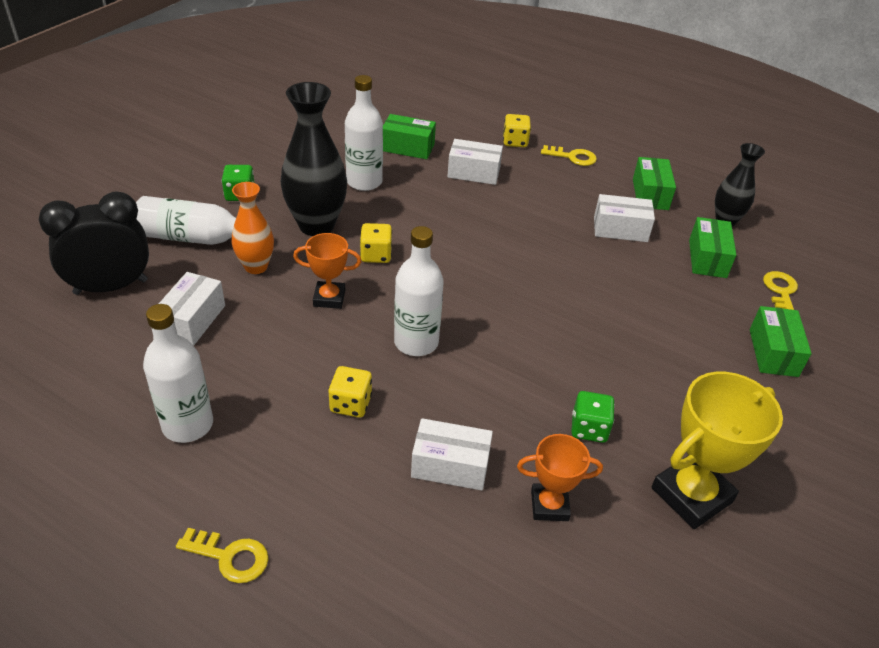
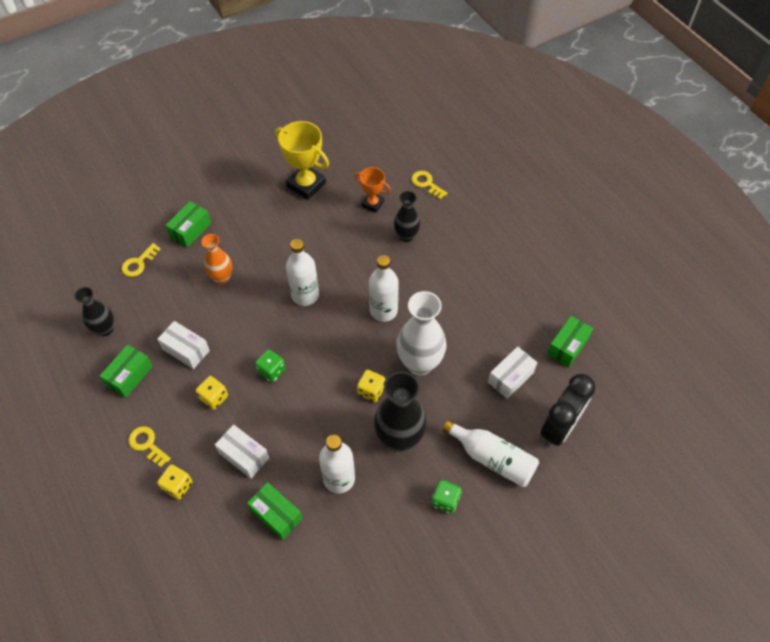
camera: 150 degrees left, 15 degrees up
black clock [39,192,149,295] -> black clock turned 60 degrees counterclockwise [540,374,596,447]
white bottle [143,304,213,443] -> white bottle moved to [286,239,319,306]
yellow key [176,528,269,583] -> yellow key moved to [411,171,447,199]
orange vase [231,182,274,274] -> orange vase moved to [201,234,232,284]
orange trophy [293,233,362,309] -> white vase [396,291,447,376]
yellow dice [328,366,372,418] -> yellow dice moved to [196,376,228,410]
white box [411,418,493,490] -> black vase [394,191,420,242]
green dice [571,391,615,443] -> green dice moved to [255,349,286,383]
yellow trophy [652,372,783,529] -> yellow trophy turned 45 degrees clockwise [275,121,329,200]
green box [689,217,736,278] -> green box moved to [547,316,593,368]

